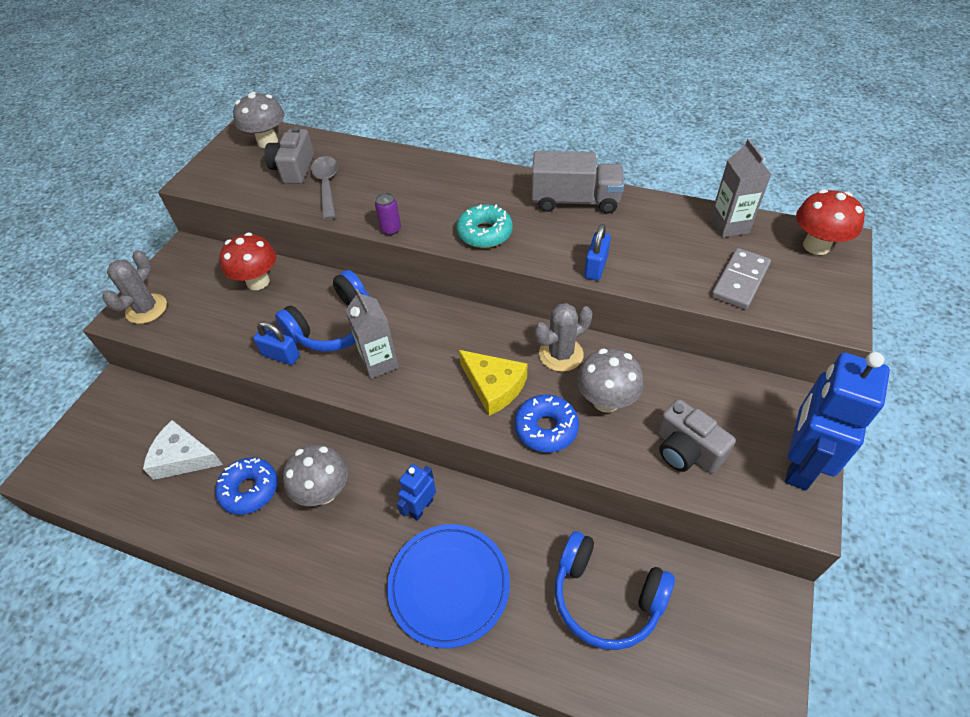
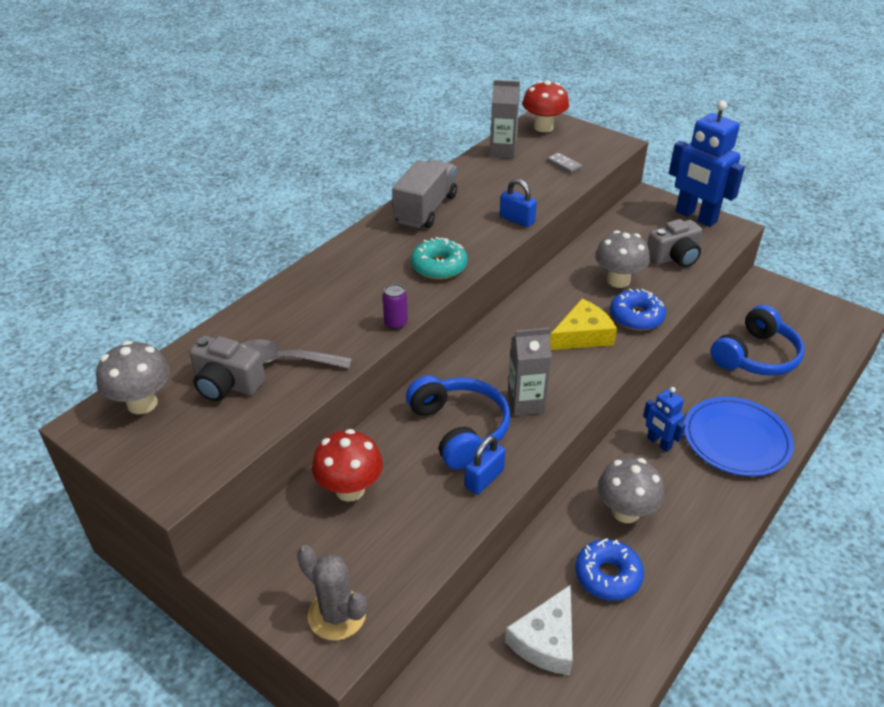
camera: 75 degrees left, 10 degrees down
grey cactus [534,303,592,372] -> none
grey domino [711,248,771,310] -> grey domino [547,153,583,174], size x0.59

